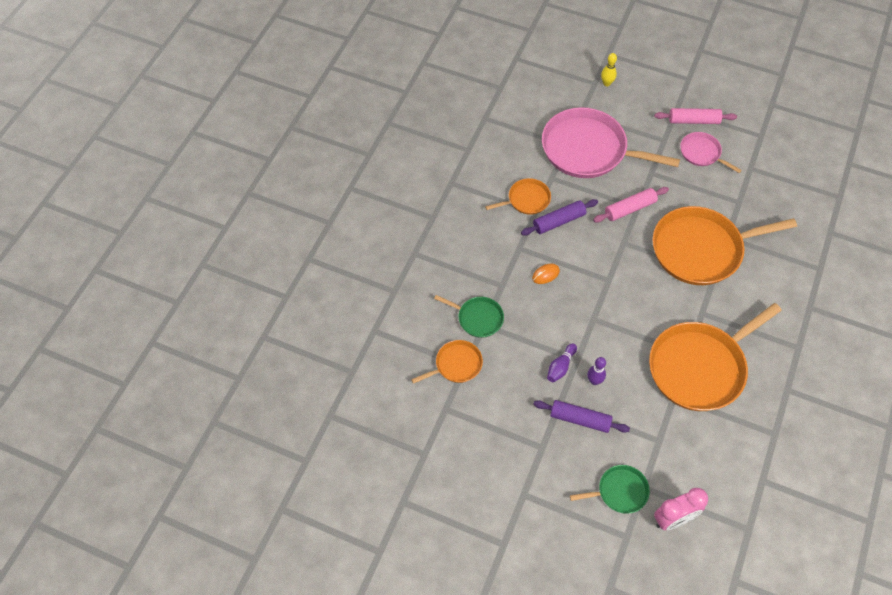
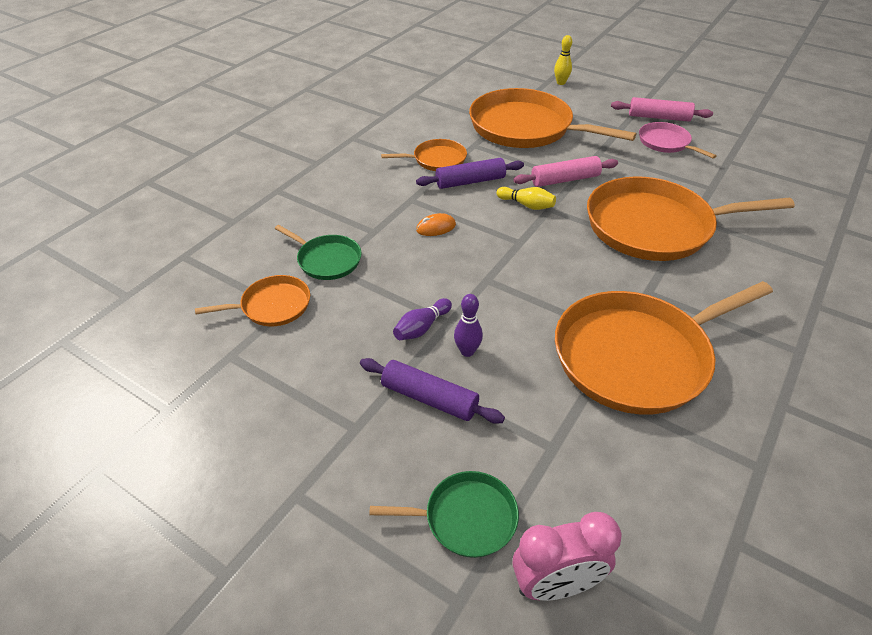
camera: 10 degrees right, 15 degrees down
pink pan [542,107,680,178] -> orange pan [469,88,636,148]
none -> yellow bowling pin [497,187,556,210]

